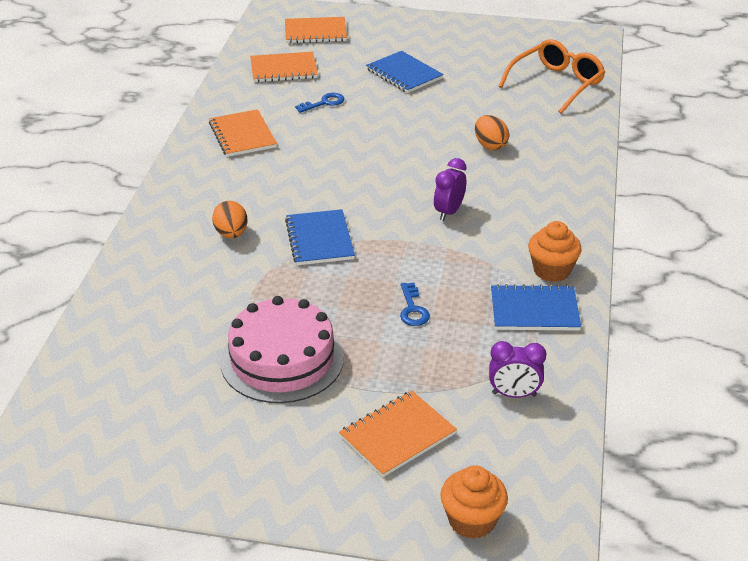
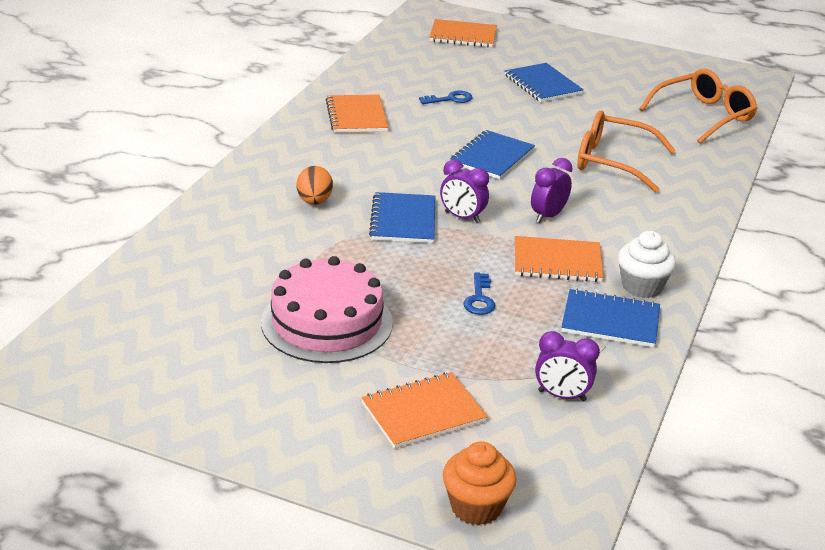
camera: 10 degrees right, 5 degrees down
orange notebook [250,52,318,82] -> orange notebook moved to [515,236,604,282]
orange egg [475,115,509,150] -> orange glasses [577,111,676,193]
orange cupcake [528,221,582,282] -> white cupcake [618,231,676,298]
none -> purple clock [440,159,489,223]
none -> blue notebook [450,130,535,179]

